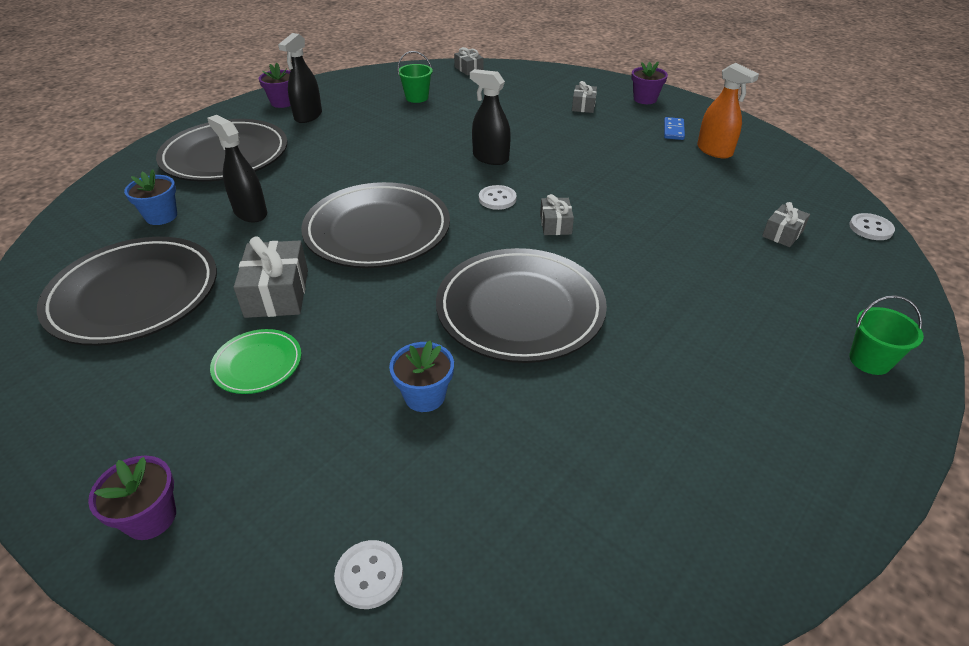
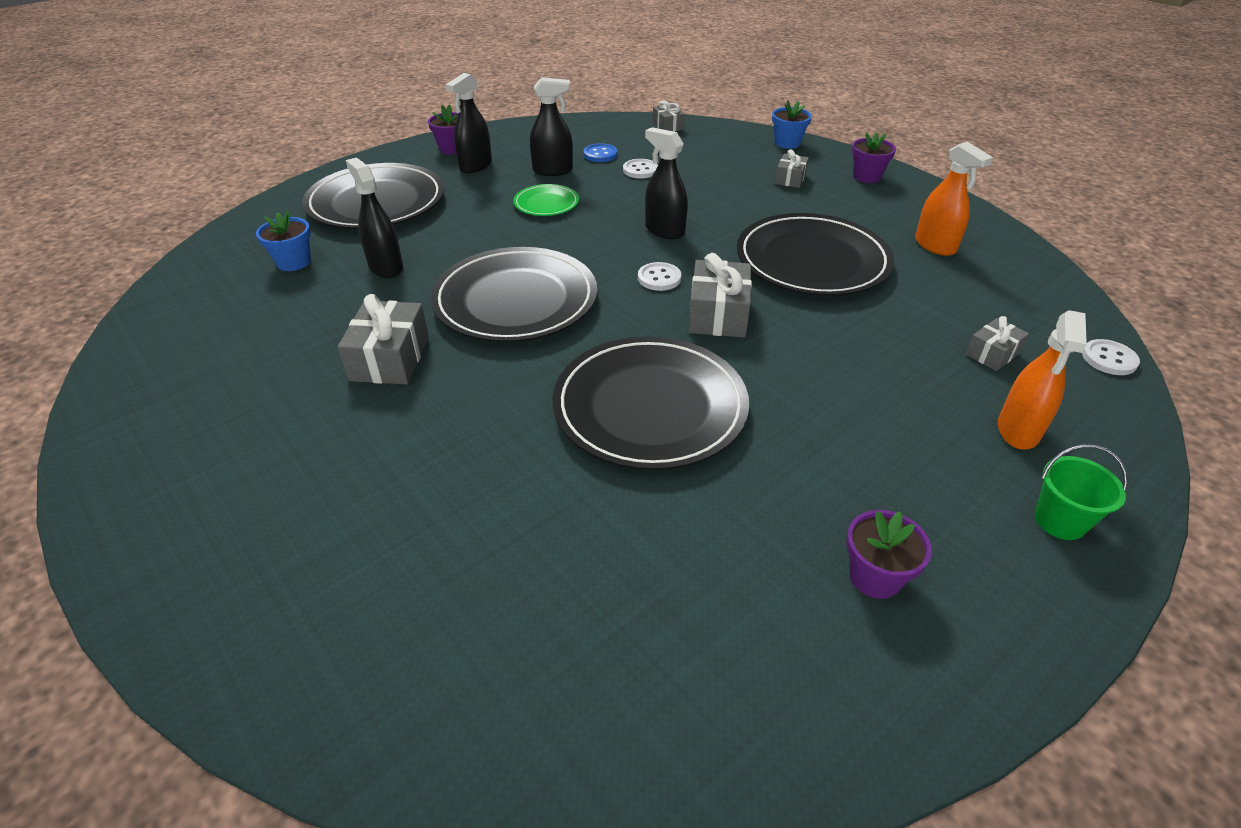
camera: 10 degrees right, 0 degrees up
black plate [37,237,217,346] -> black plate moved to [737,213,894,296]
purple flower pot [88,455,176,540] -> purple flower pot moved to [846,510,932,599]
green plate [210,329,301,394] -> green plate moved to [513,184,579,216]
white button [334,540,403,609] -> white button moved to [623,159,658,178]
blue flower pot [389,340,454,412] -> blue flower pot moved to [772,100,812,149]
green bucket [397,51,433,103] -> blue button [583,143,617,162]
grey gift [540,194,574,235] -> grey gift [689,253,752,338], size x1.70
blue domino [664,117,685,140] -> none
none -> black spray bottle [530,77,573,176]
none -> orange spray bottle [998,310,1087,449]

